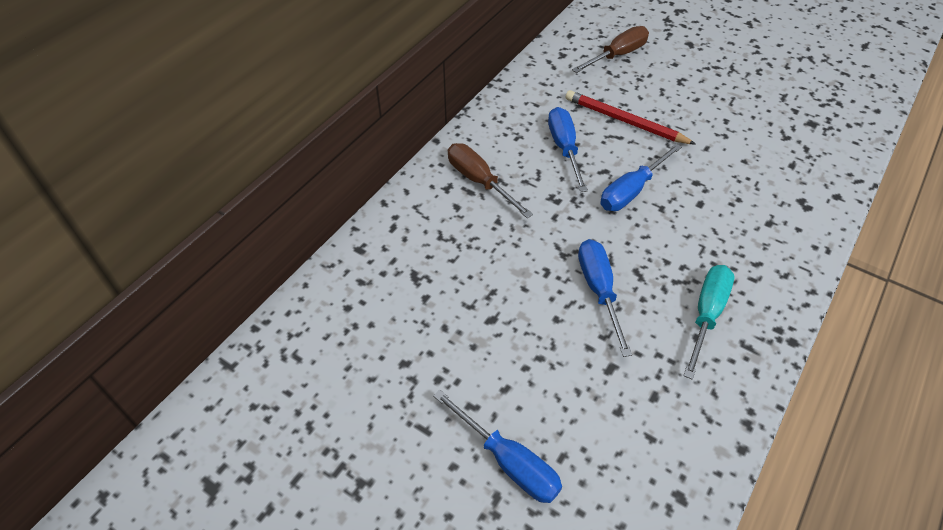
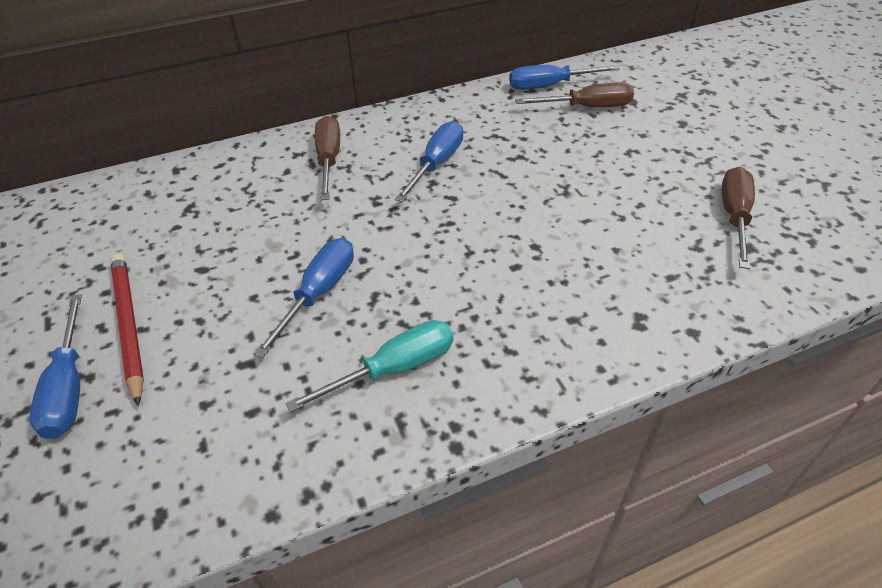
camera: 35 degrees right, 5 degrees down
red pencil [566,90,696,145] -> red pencil moved to [110,254,144,406]
blue screwdriver [600,144,682,211] -> blue screwdriver moved to [509,65,620,90]
none -> brown screwdriver [722,167,755,269]

